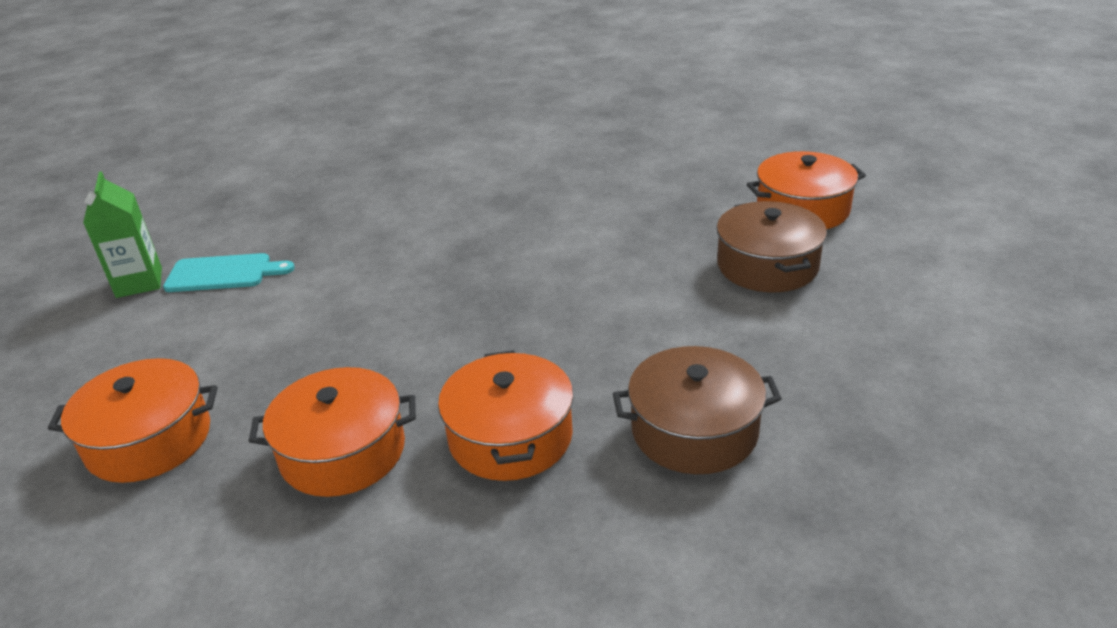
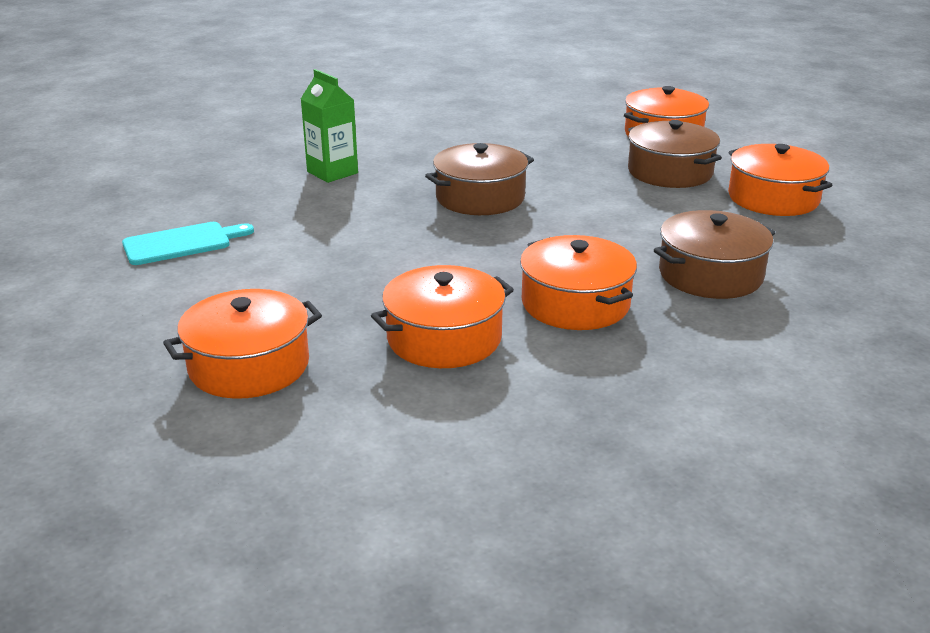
camera: 25 degrees left, 5 degrees down
green carton [83,171,162,298] -> green carton moved to [301,69,358,183]
none -> brown pot [425,143,534,215]
none -> orange pot [728,144,832,216]

